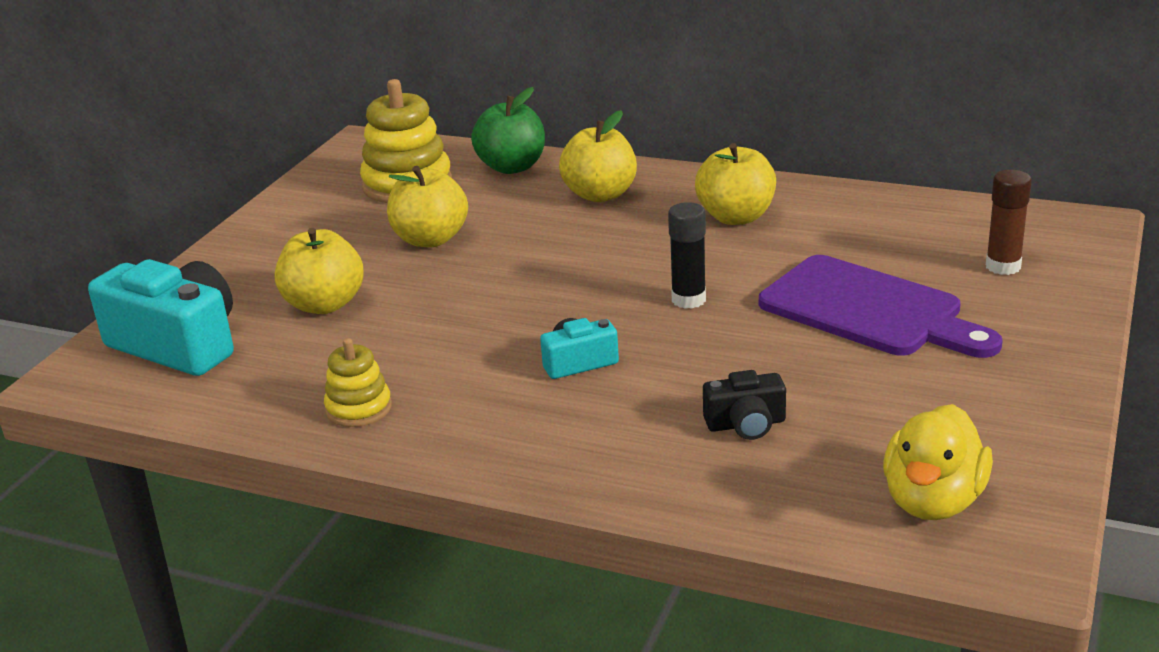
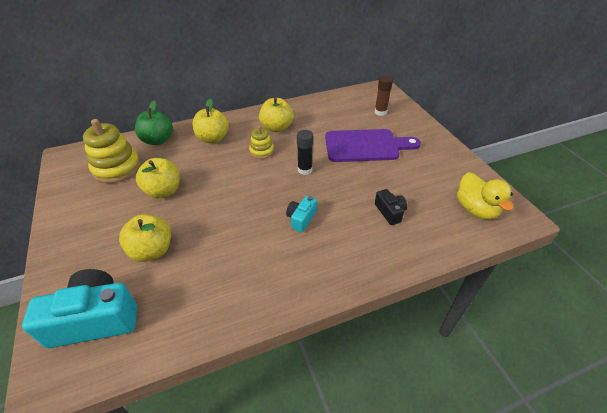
camera: 45 degrees left, 15 degrees up
yellow stacking toy [324,338,392,427] -> yellow stacking toy moved to [249,125,274,159]
black camera [703,370,786,440] -> black camera turned 60 degrees counterclockwise [375,189,407,225]

